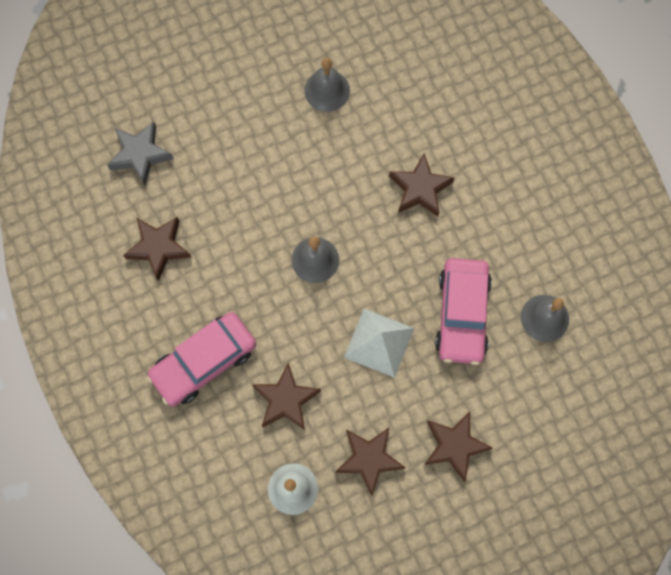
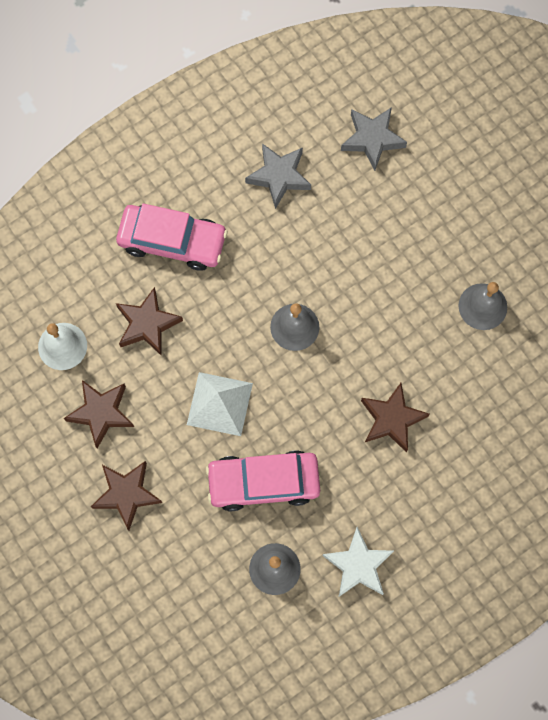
camera: 80 degrees right, 0 degrees up
brown star [123,217,191,281] -> grey star [245,143,311,209]
pink car [147,312,256,406] -> pink car turned 150 degrees clockwise [116,203,227,271]
none -> white star [323,527,394,597]

